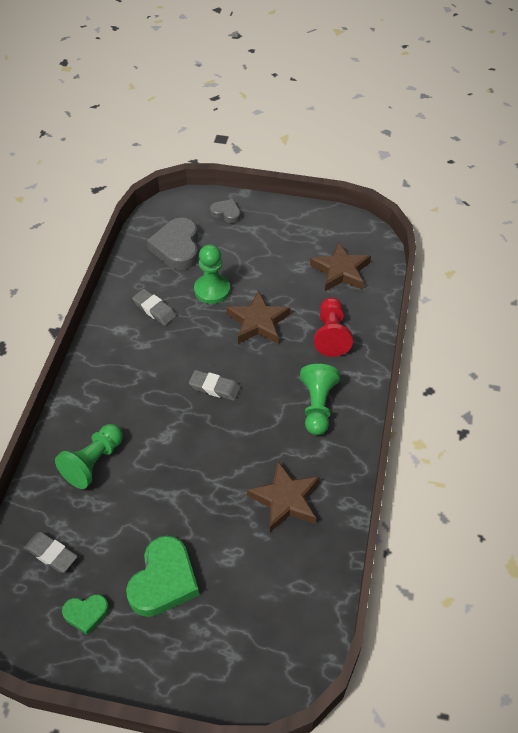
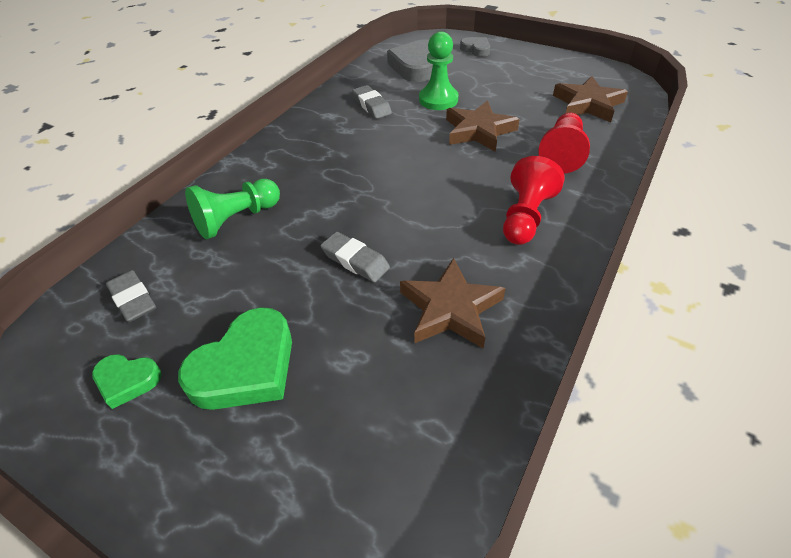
camera: 20 degrees right, 5 degrees down
grey eraser [189,370,241,401] -> grey eraser moved to [320,232,390,282]
green pawn [300,364,340,435] -> red pawn [503,156,565,245]

